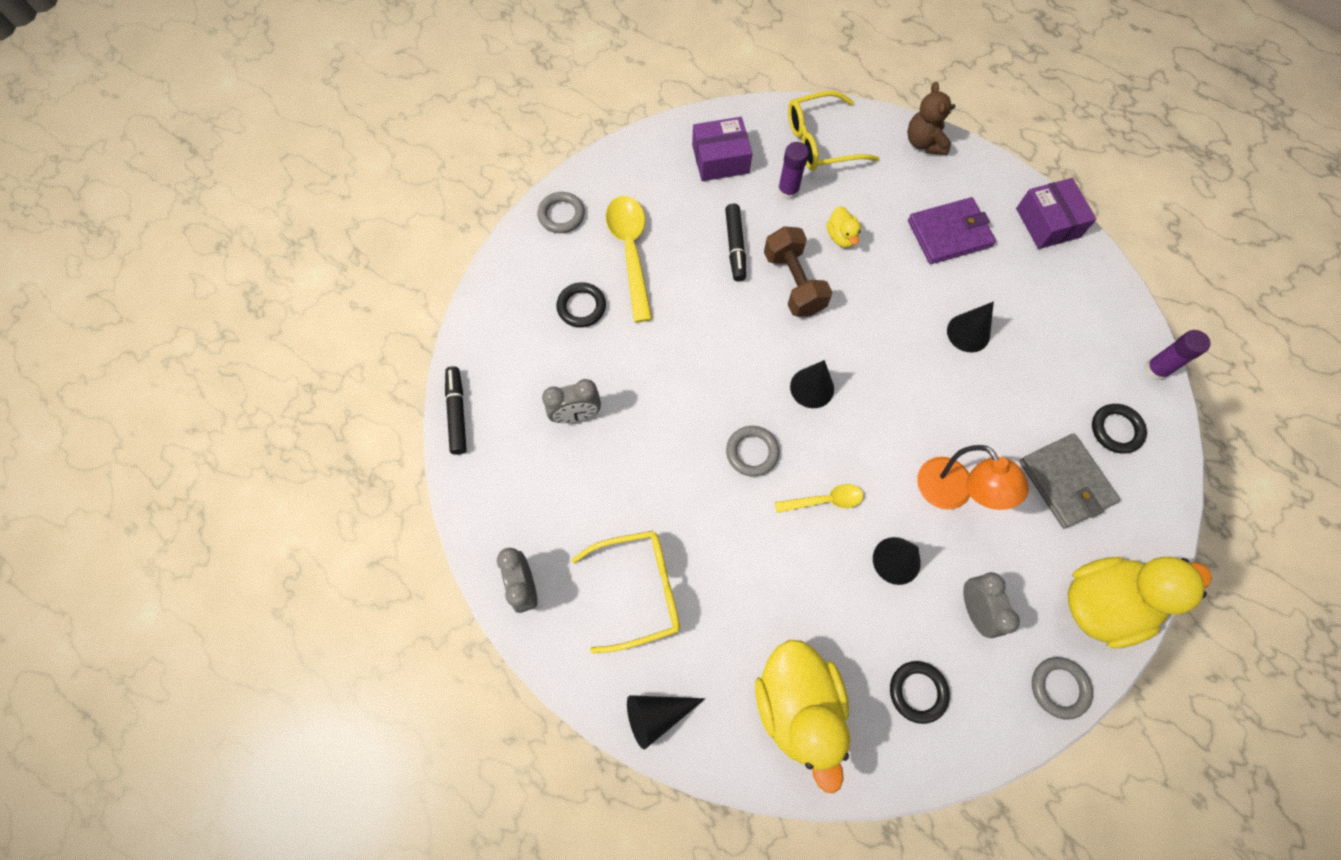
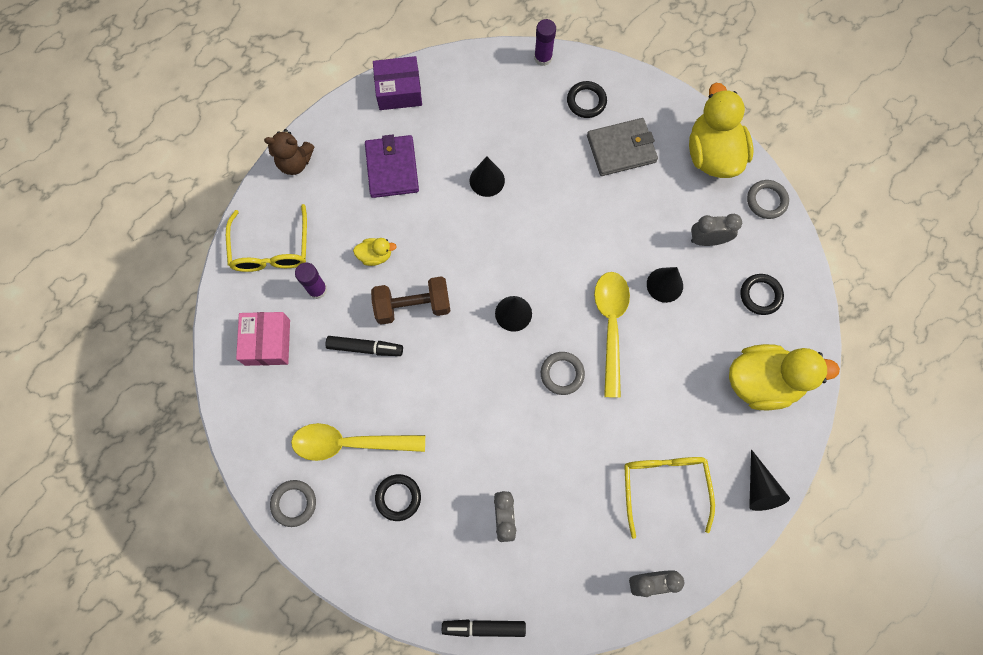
camera: 80 degrees left, 5 degrees up
purple box [692,117,752,181] -> pink box [236,312,290,366]
yellow spoon [775,484,863,513] -> yellow spoon [594,272,630,398], size x1.80
orange lamp [917,445,1029,510] -> none

